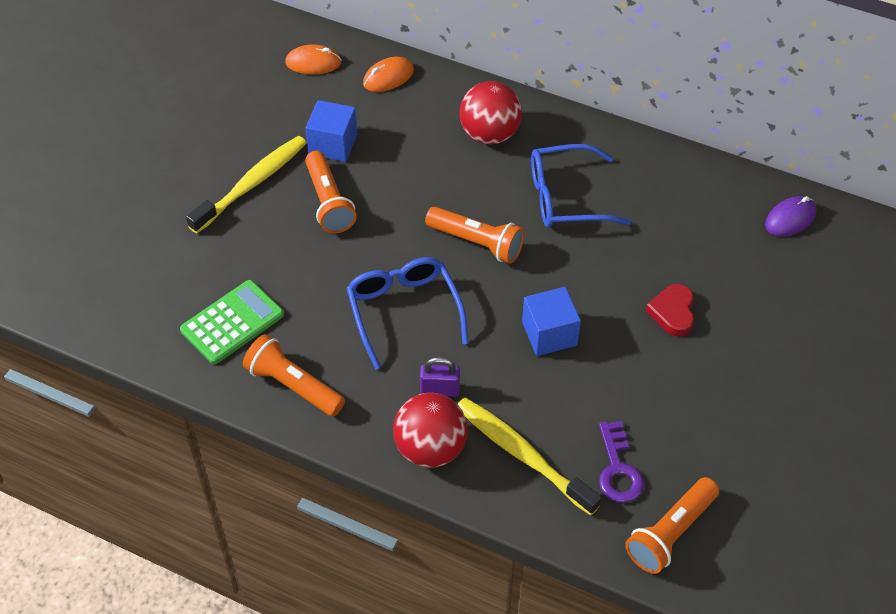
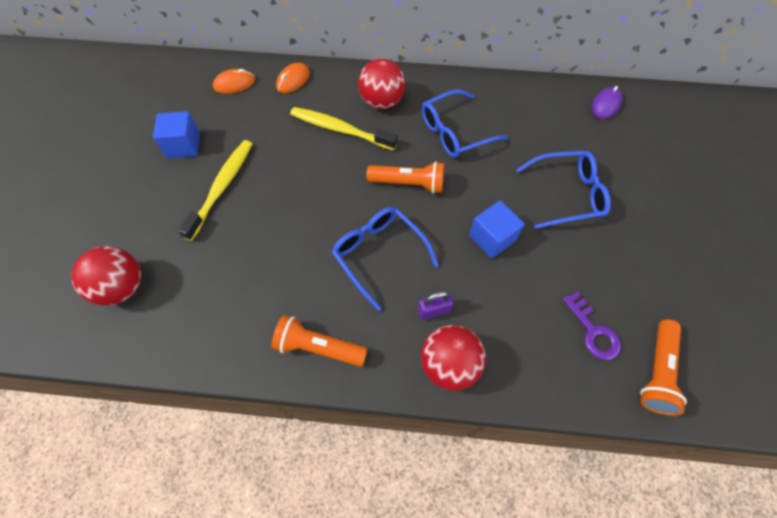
camera: 20 degrees left, 10 degrees up
green calculator [180,280,284,364] -> none
orange flashlight [305,151,357,234] -> none
blue cube [306,100,357,162] -> blue cube moved to [153,111,200,158]
yellow toothbrush [458,397,602,515] -> yellow toothbrush moved to [290,107,398,150]
red heart [646,284,694,337] -> blue glasses [517,151,611,229]
none -> red ball [71,246,141,305]

